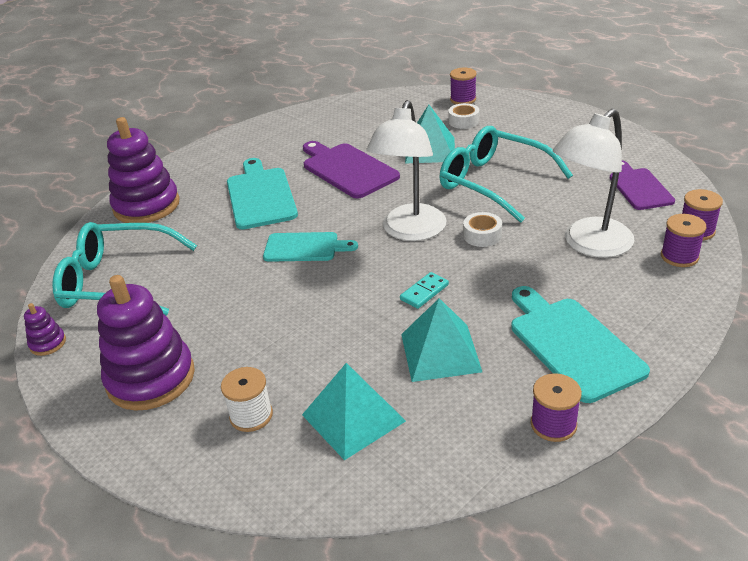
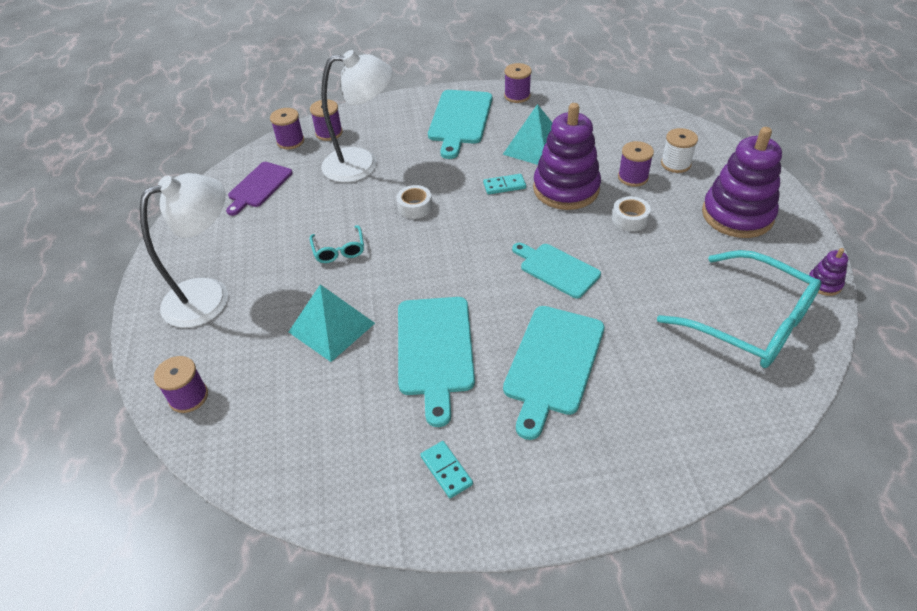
camera: 145 degrees left, 10 degrees up
purple stacking toy [107,117,180,223] -> purple stacking toy moved to [533,103,601,210]
turquoise pyramid [302,363,406,460] -> none
purple cutting board [303,141,400,199] -> turquoise cutting board [398,297,475,427]
white lamp [366,100,447,241] -> white lamp moved to [140,173,228,328]
turquoise glasses [440,126,573,223] -> turquoise glasses [310,225,364,263], size x0.46
white tape [448,103,479,129] -> white tape moved to [612,196,651,231]
none -> turquoise domino [420,441,473,498]
none -> purple spool [618,141,654,187]

